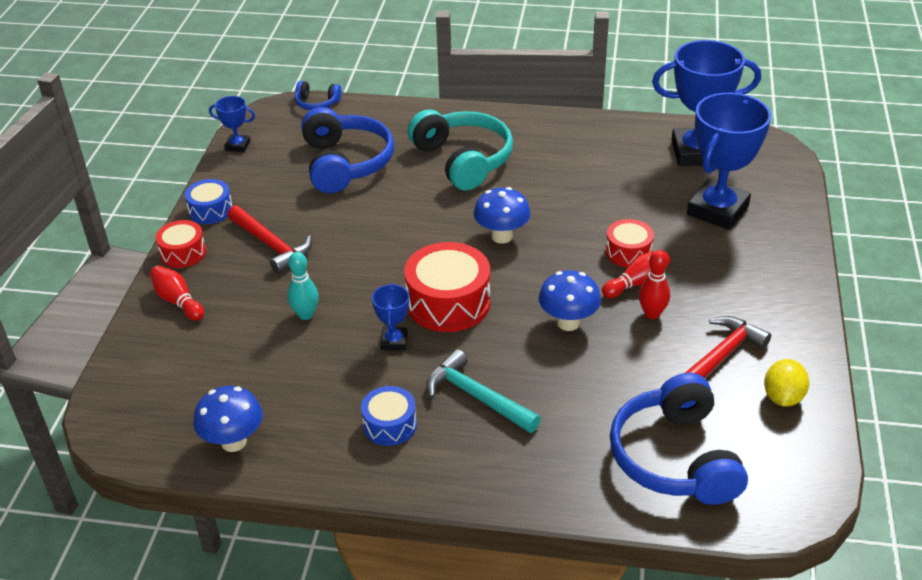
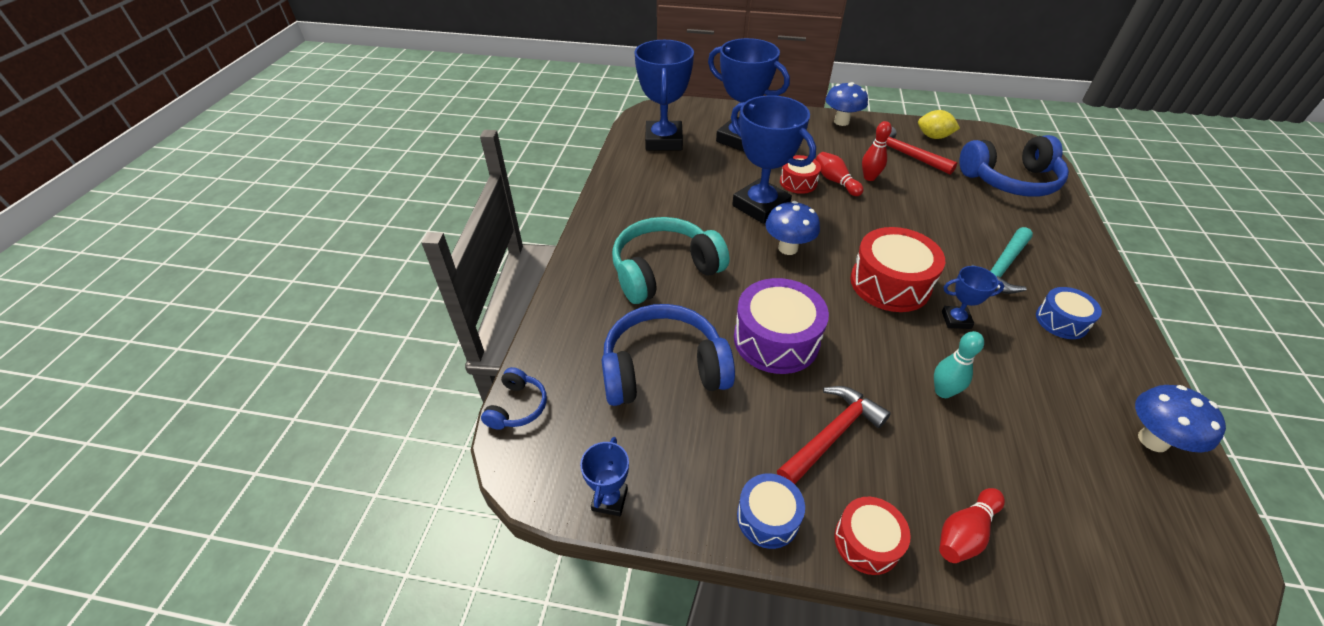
camera: 90 degrees left, 5 degrees up
blue mushroom [539,270,601,331] -> blue mushroom moved to [826,82,868,126]
none -> blue trophy [731,95,816,224]
none -> purple drum [734,278,829,374]

